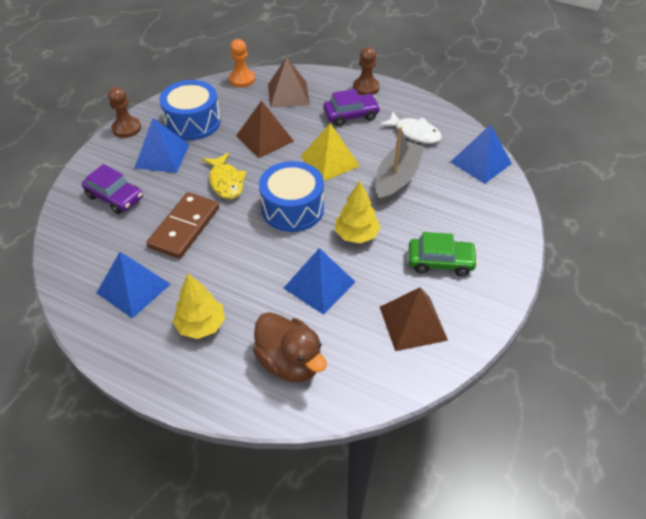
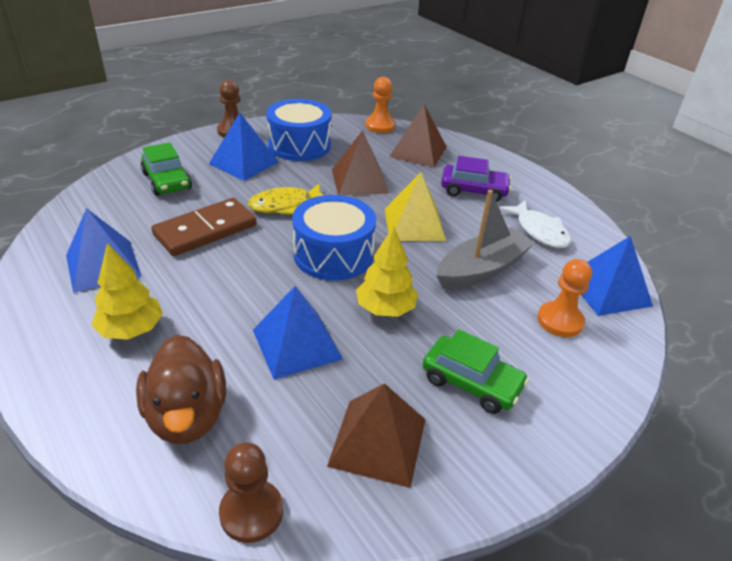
camera: 25 degrees right, 10 degrees down
purple car [82,164,143,214] -> green car [141,142,192,196]
yellow fish [202,152,247,199] -> yellow fish turned 60 degrees clockwise [248,183,323,215]
brown pawn [353,47,380,95] -> brown pawn moved to [219,442,283,543]
none -> orange pawn [537,259,592,337]

